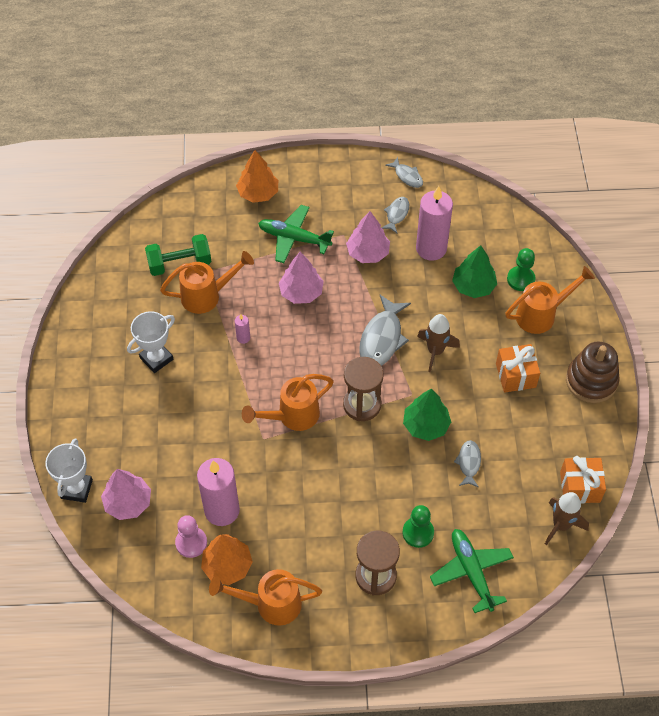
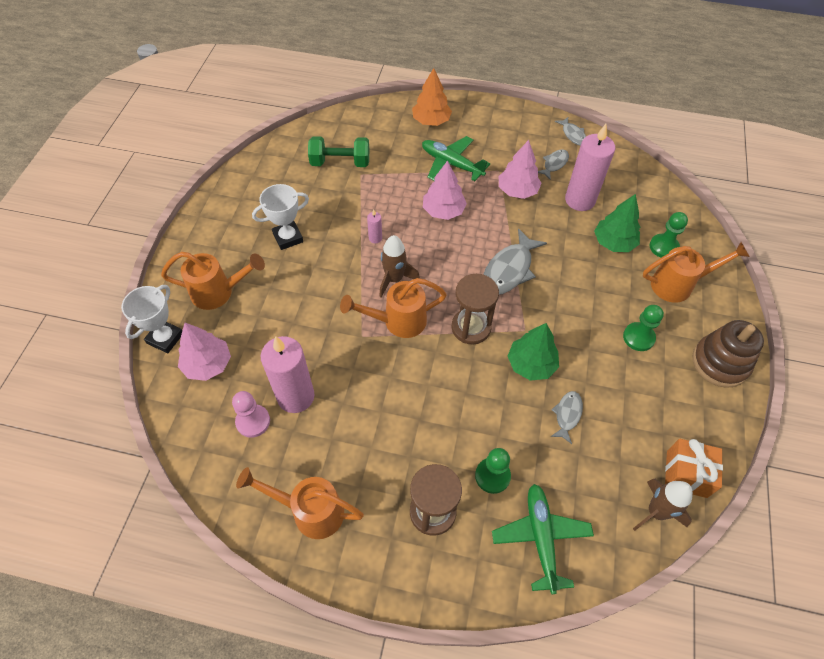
camera: 15 degrees right, 0 degrees up
orange watering can [160,251,254,314] -> orange watering can moved to [161,252,265,310]
orange tree [201,534,253,585] -> none
brown rocket [417,314,460,372] -> brown rocket moved to [379,235,420,297]
orange gift [496,344,540,393] -> green pawn [623,305,664,351]

